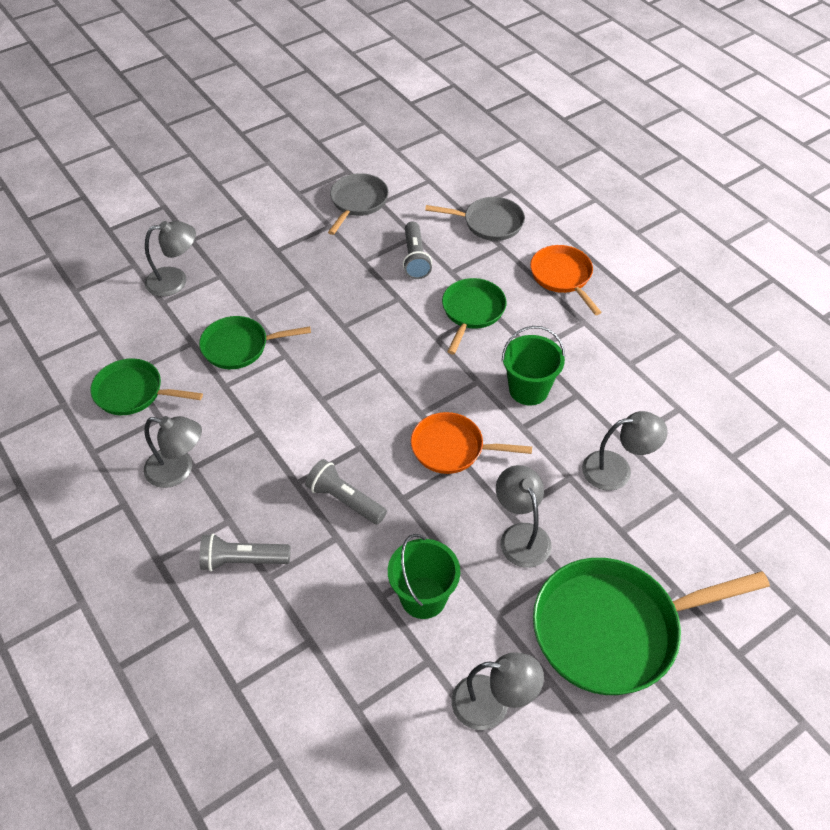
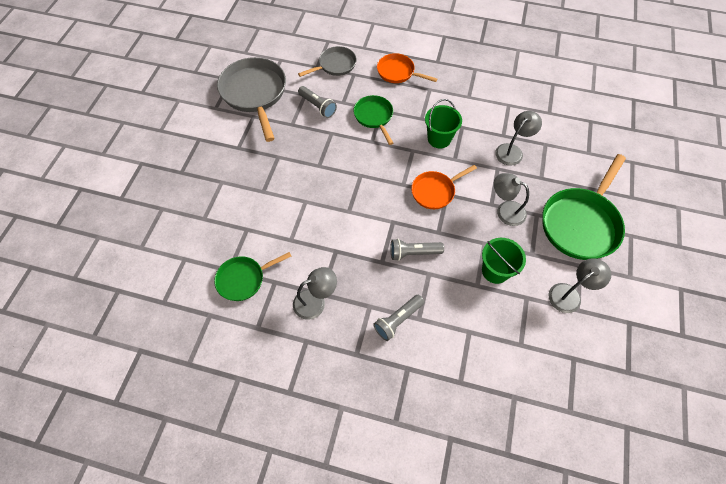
camera: 40 degrees left, 10 degrees up
grey lamp [145,221,196,297] -> none
green pan [199,316,311,369] -> none
grey pan [328,173,389,235] -> grey pan [217,57,286,142], size x1.76

